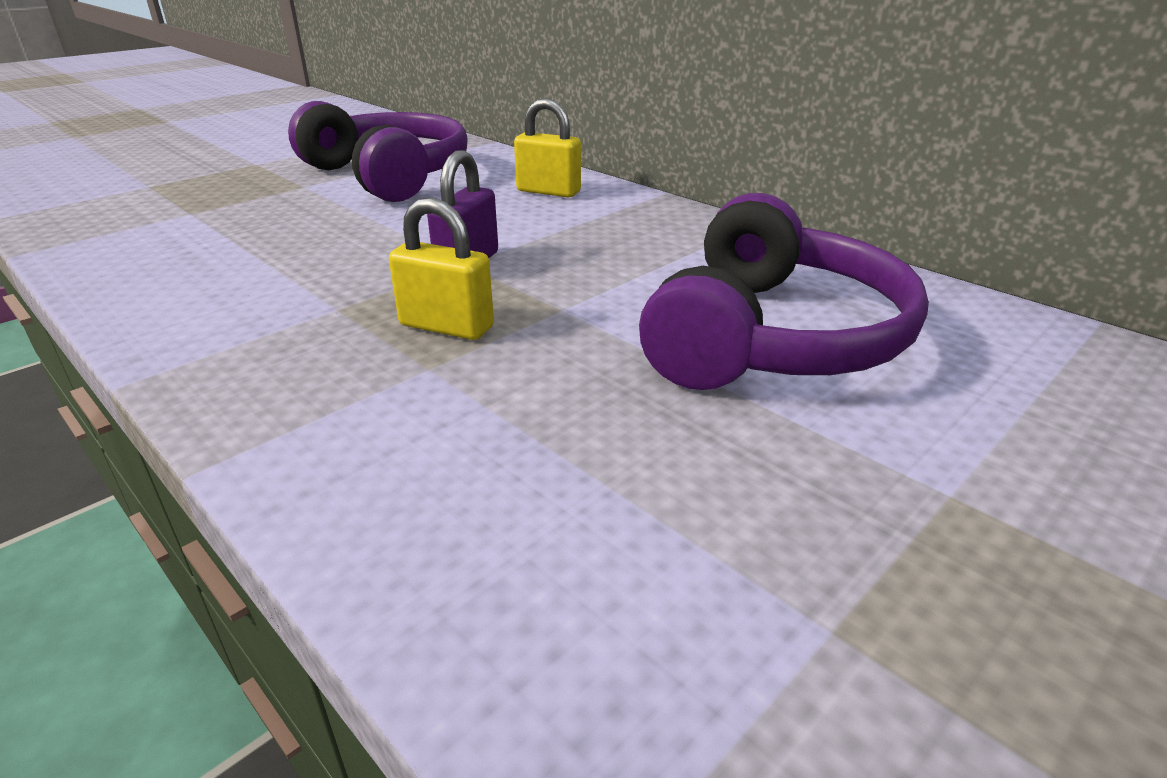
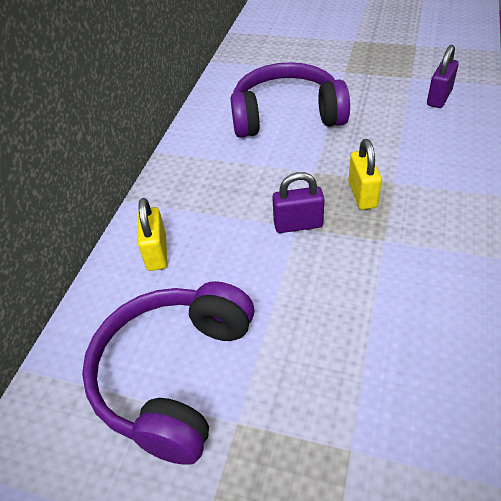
camera: 115 degrees left, 15 degrees up
none -> purple padlock [427,45,459,108]

